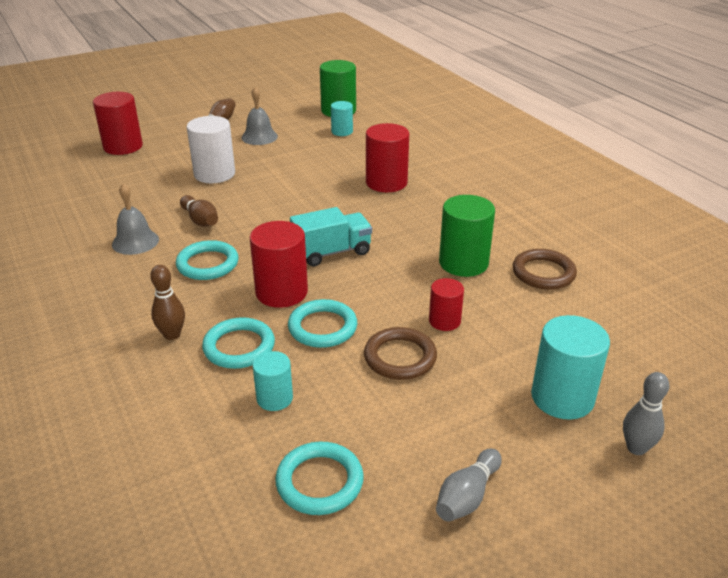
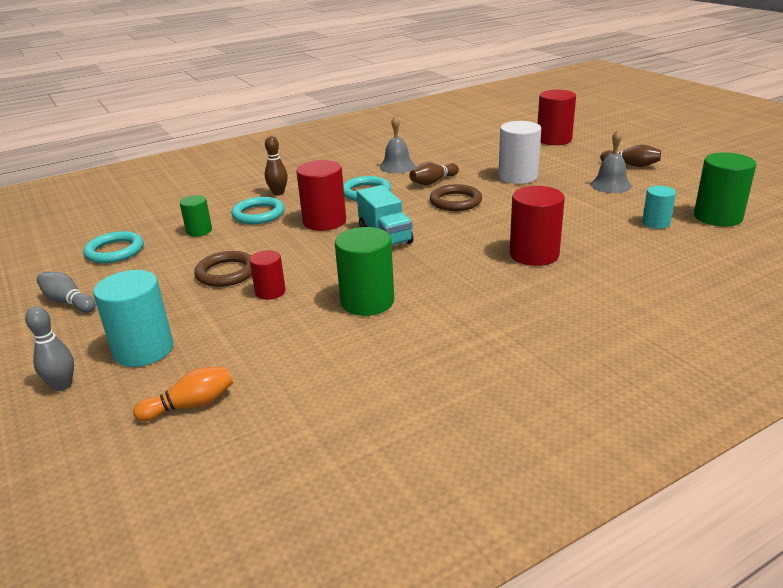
camera: 90 degrees right, 5 degrees down
turquoise cylinder [252,351,293,411] -> green cylinder [180,195,212,237]
turquoise ring [288,299,357,348] -> none
brown ring [512,249,577,290] -> brown ring moved to [430,184,482,211]
none -> orange bowling pin [133,367,233,422]

